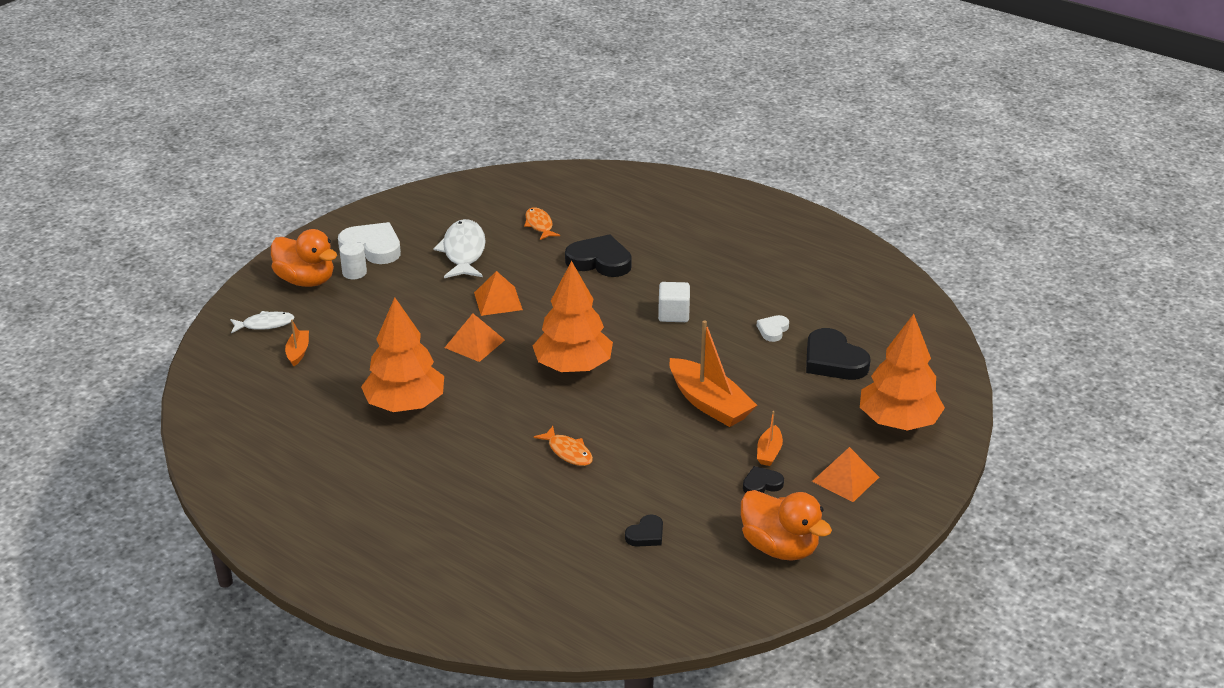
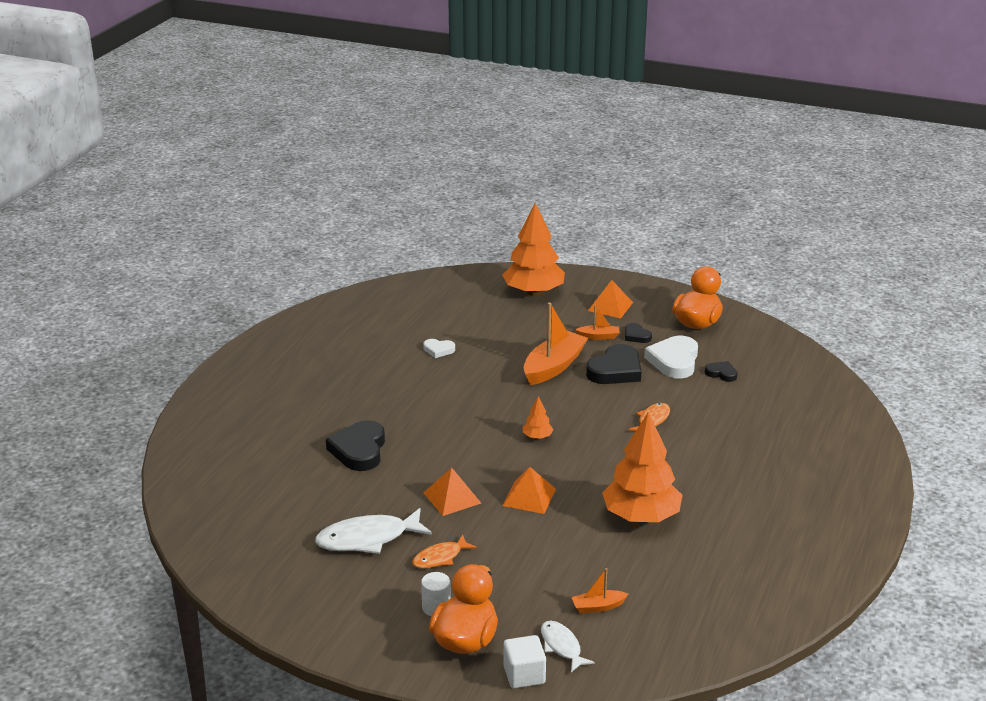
camera: 105 degrees left, 5 degrees down
white heart [338,222,401,264] -> white heart moved to [644,336,698,379]
orange fish [524,207,560,240] -> orange fish moved to [412,534,477,569]
orange tree [533,261,613,372] -> orange tree [523,396,553,439], size x0.42
white cube [658,282,690,322] -> white cube moved to [503,635,546,688]
black heart [806,328,871,380] -> black heart moved to [586,344,642,384]

